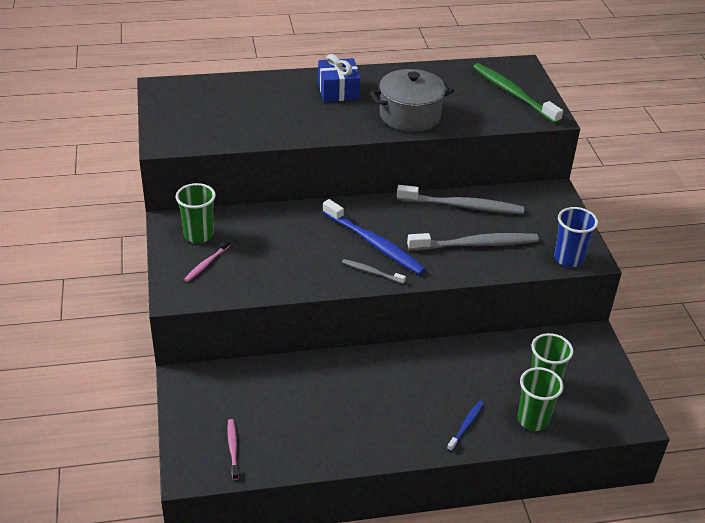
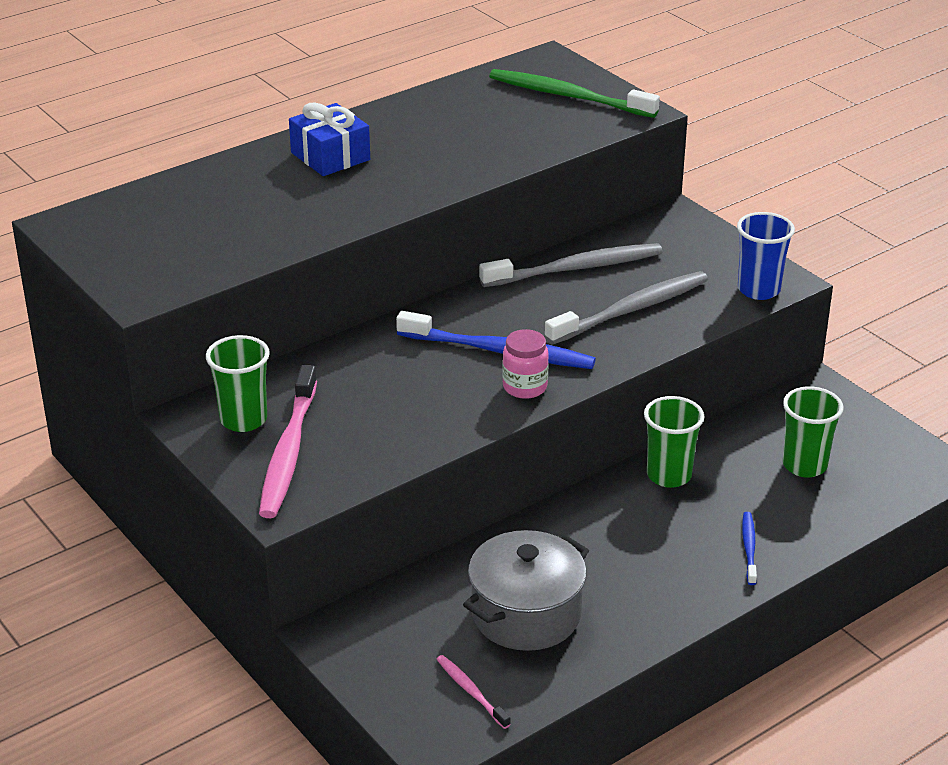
camera: 25 degrees left, 5 degrees down
pink toothbrush [184,239,231,282] -> pink toothbrush [259,365,317,518], size x2.03
grey toothbrush [342,259,406,284] -> pink jar [502,329,549,399]
grey pot [370,69,454,132] -> grey pot moved to [463,530,589,651]
green cup [517,367,564,431] -> green cup moved to [644,396,704,488]

